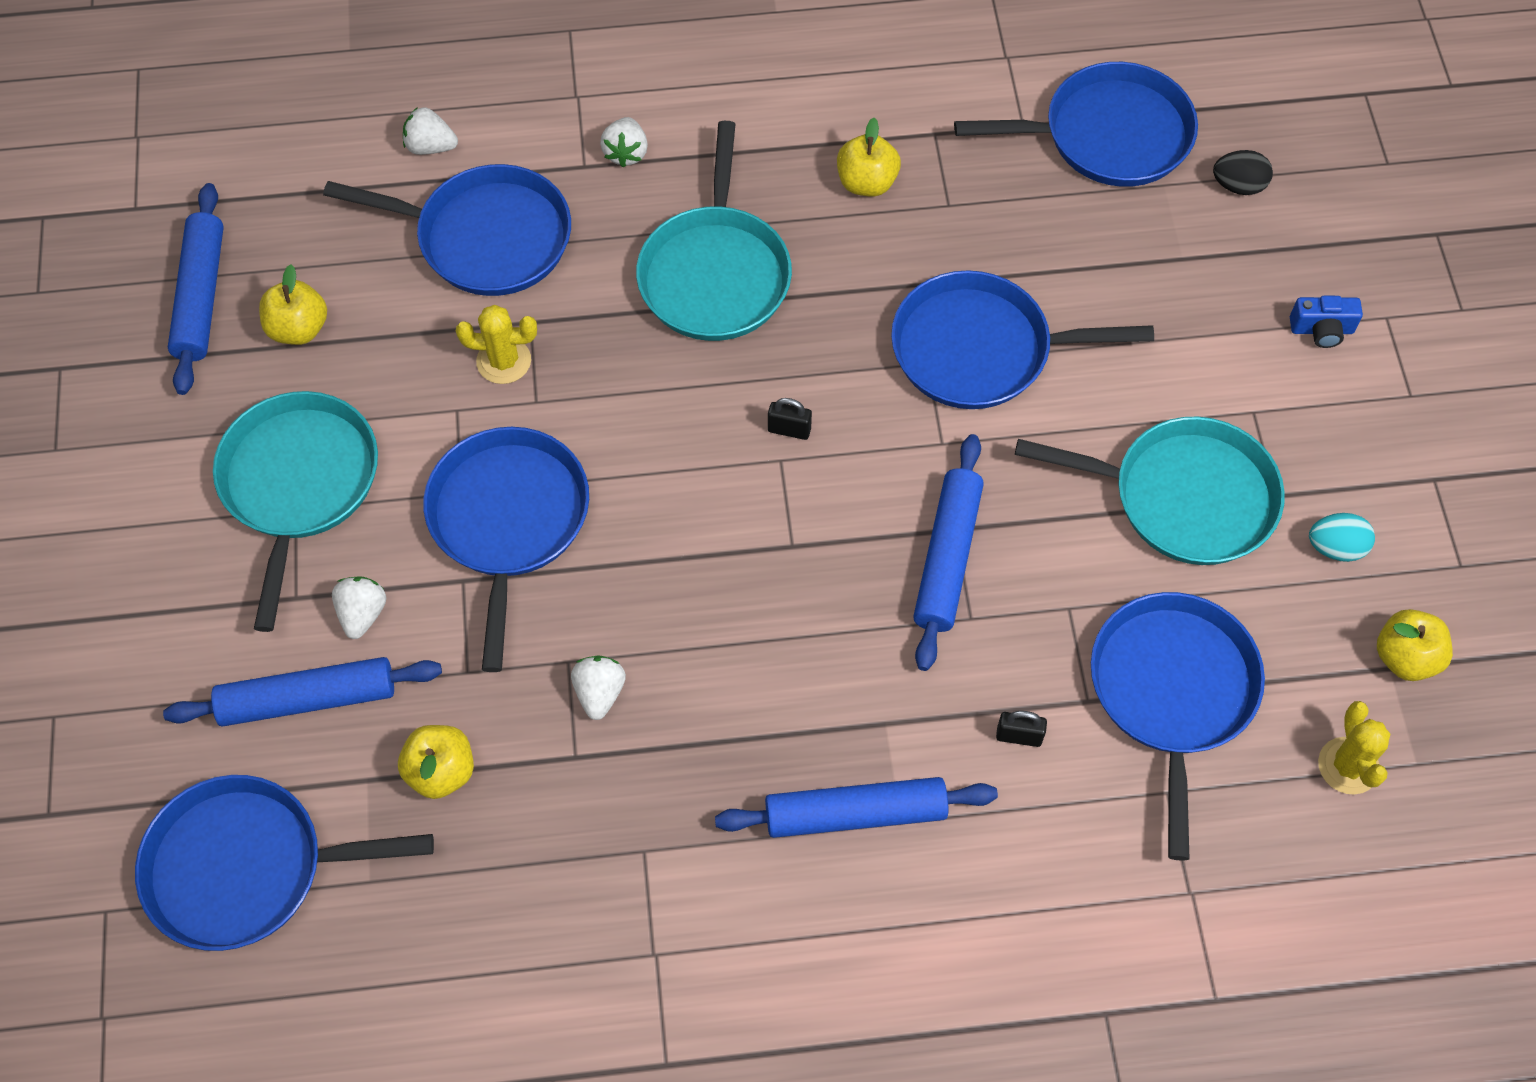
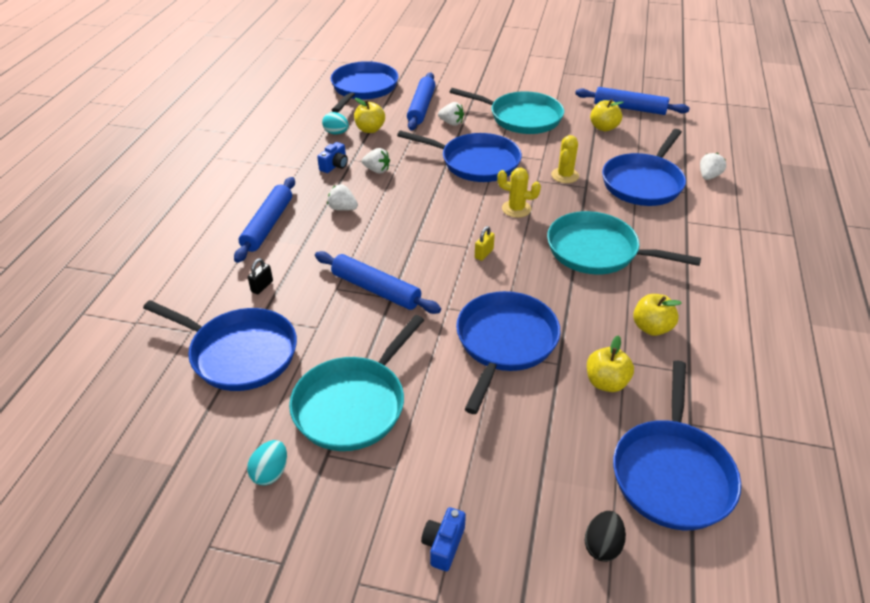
camera: 110 degrees right, 20 degrees down
white strawberry [600,117,648,168] -> white strawberry moved to [327,184,358,211]
black padlock [768,398,812,440] -> yellow padlock [475,226,495,261]
yellow cactus [1318,701,1390,794] -> yellow cactus moved to [497,168,541,218]
yellow apple [1377,609,1453,681] -> yellow apple moved to [587,336,634,392]
none -> blue camera [317,142,348,173]
none -> turquoise egg [322,112,349,134]

